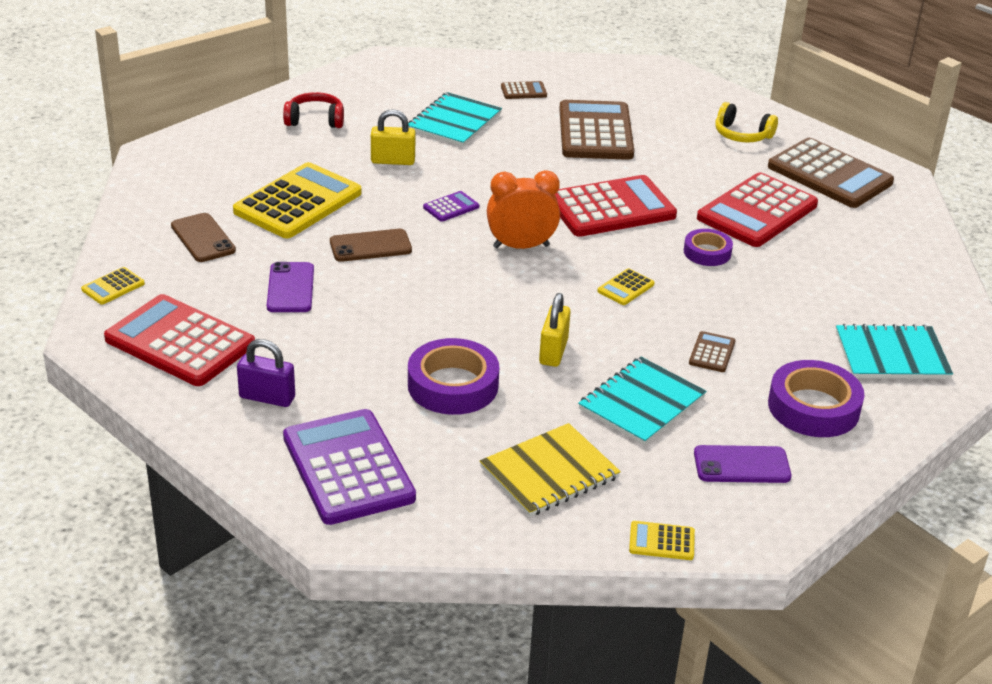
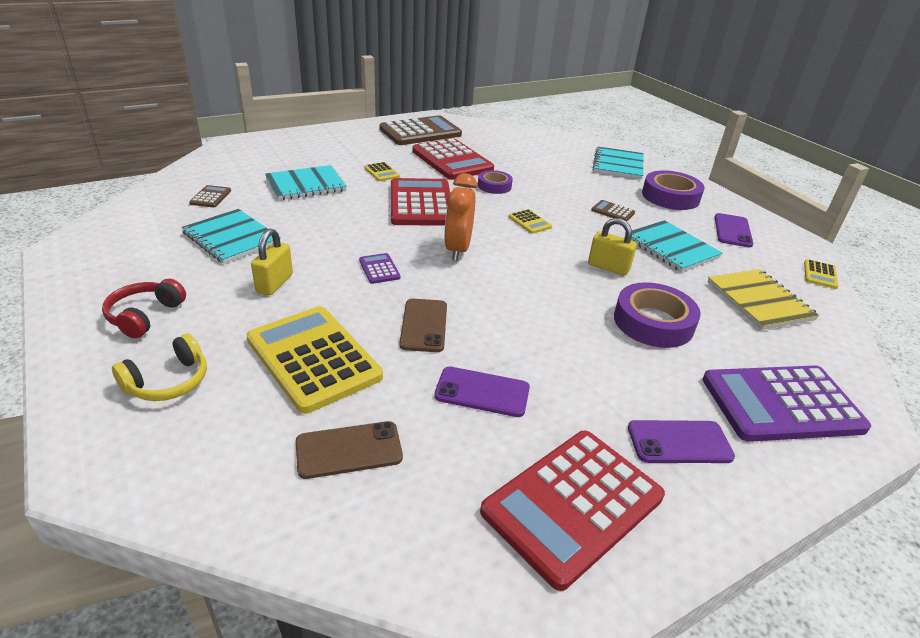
camera: 75 degrees left, 0 degrees up
yellow calculator [81,267,145,304] -> yellow calculator moved to [364,162,400,181]
purple padlock [237,339,295,407] -> purple phone [628,420,735,463]
brown calculator [559,100,634,160] -> turquoise notebook [265,165,347,200]
yellow headphones [715,102,778,142] -> yellow headphones moved to [112,333,207,401]

